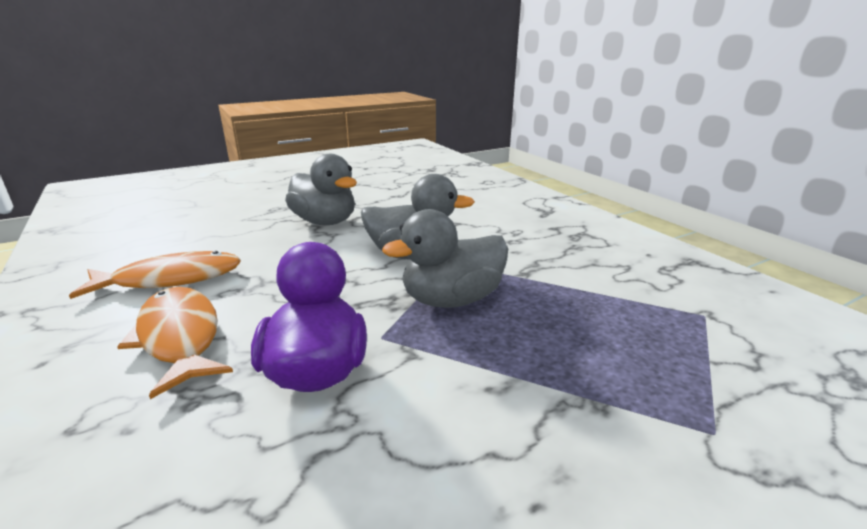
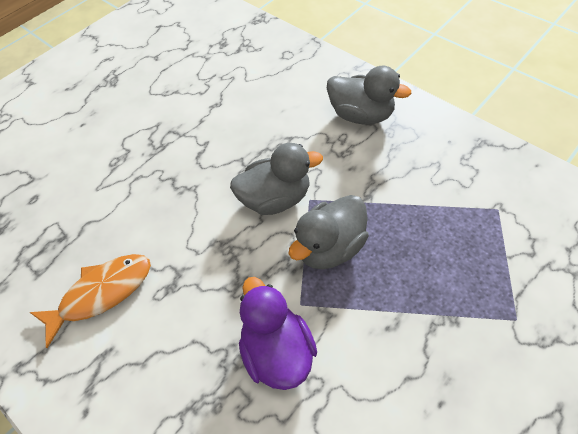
camera: 15 degrees left, 30 degrees up
orange fish [117,287,233,399] -> none
grey duck [285,154,357,225] -> grey duck moved to [327,66,411,125]

